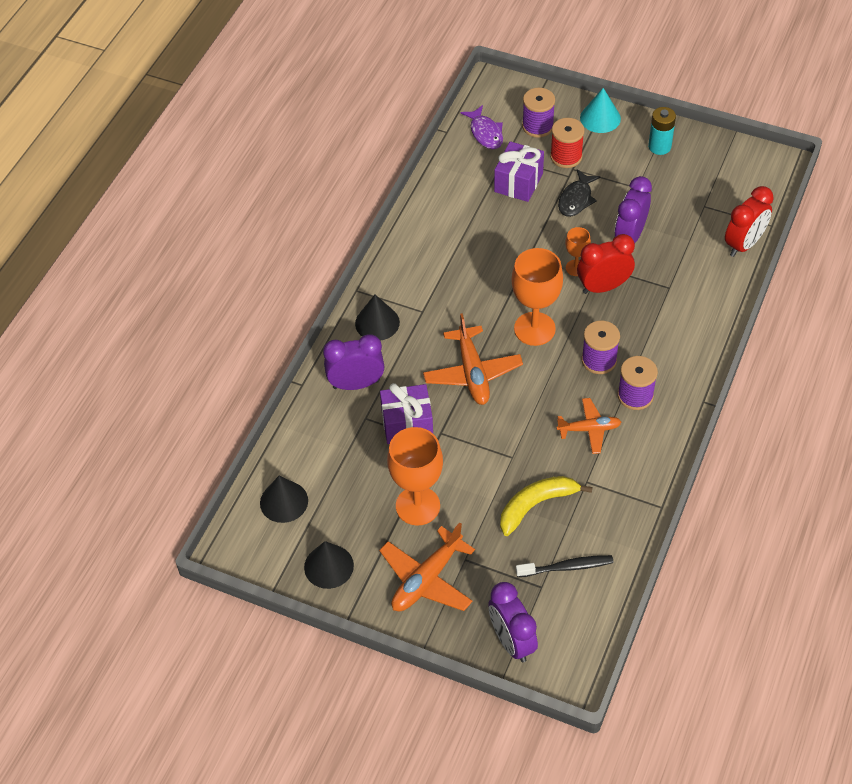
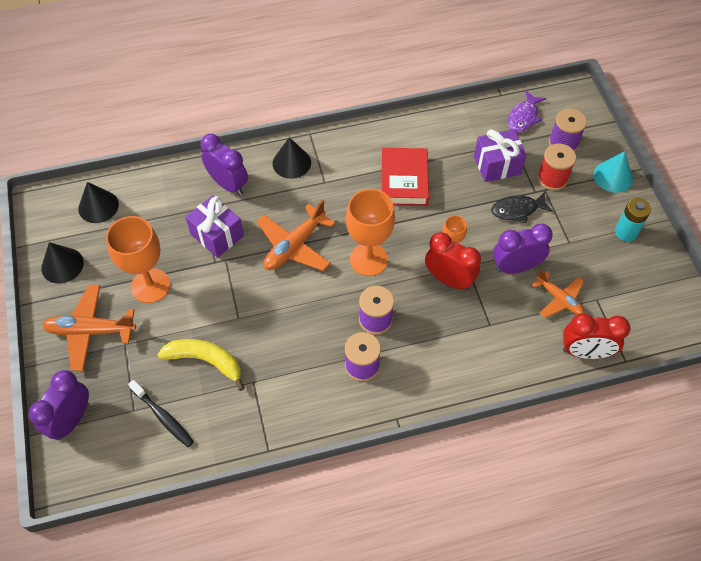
camera: 50 degrees right, 5 degrees up
orange plane [556,398,621,454] -> orange plane moved to [532,270,584,318]
none -> red book [382,148,429,206]

